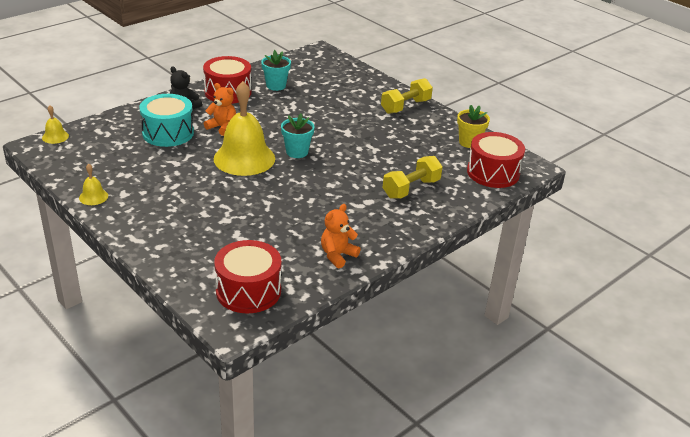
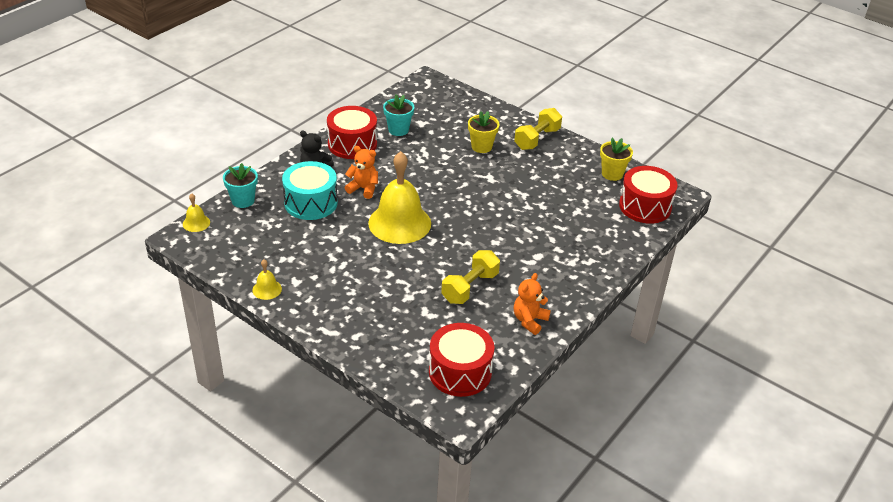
camera: 10 degrees left, 5 degrees up
turquoise flower pot [281,114,315,158] -> turquoise flower pot moved to [223,163,258,208]
yellow dumbbell [383,156,443,199] -> yellow dumbbell moved to [441,250,500,304]
none -> yellow flower pot [468,111,499,153]

